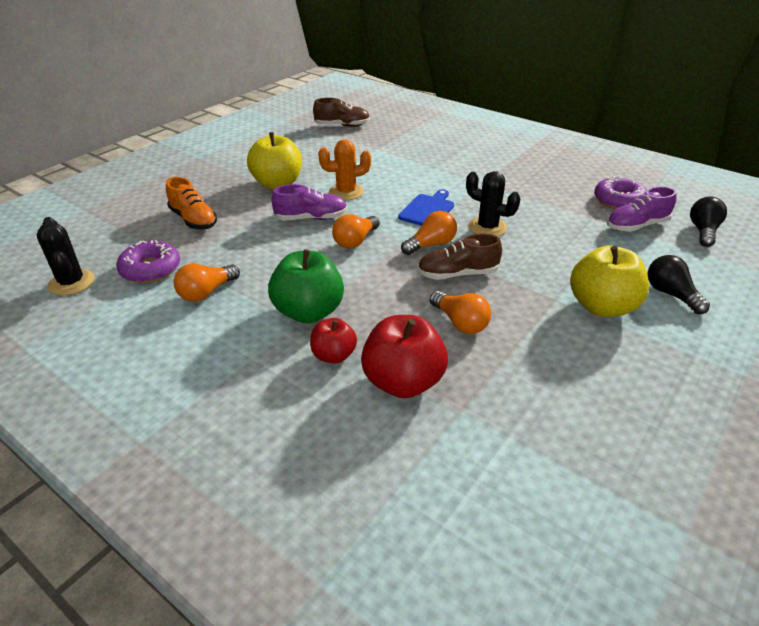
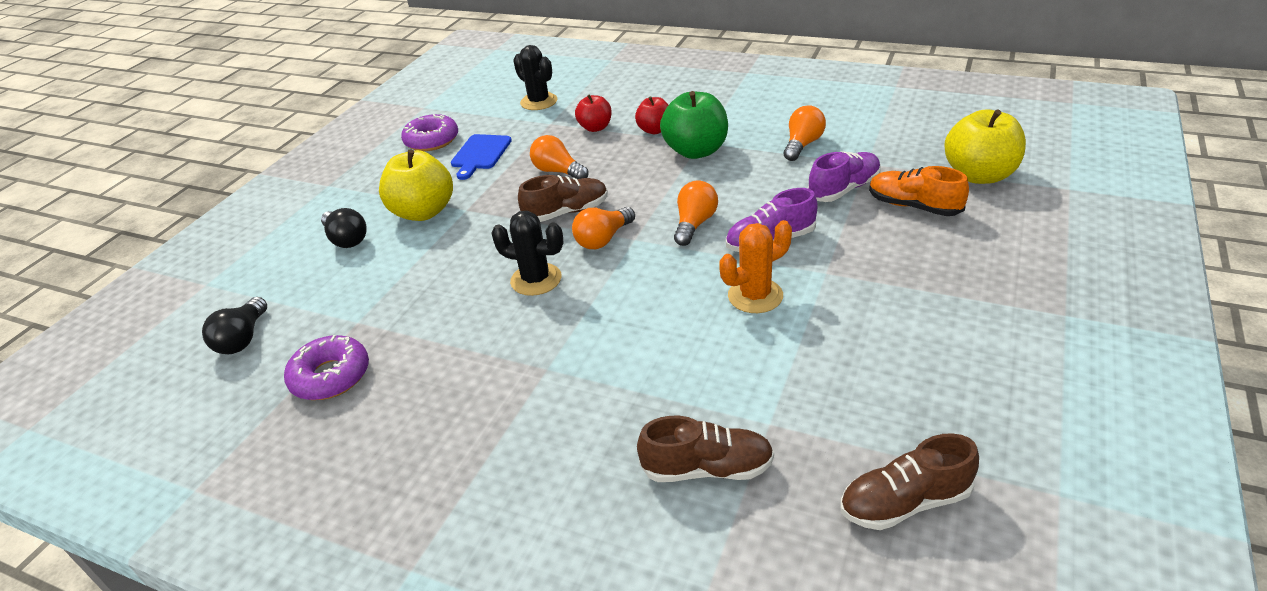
camera: 170 degrees right, 0 degrees up
black cactus [37,217,95,296] -> black cactus moved to [513,45,557,110]
purple donut [116,240,180,283] -> purple donut moved to [401,114,458,151]
yellow apple [247,132,302,190] -> yellow apple moved to [944,109,1026,184]
red apple [361,315,448,398] -> red apple [575,94,612,132], size x0.59
blue cutting board [398,189,454,226] -> blue cutting board moved to [451,134,512,180]
purple shoe [607,186,677,232] -> purple shoe moved to [808,151,881,202]
none -> brown shoe [637,416,774,482]

